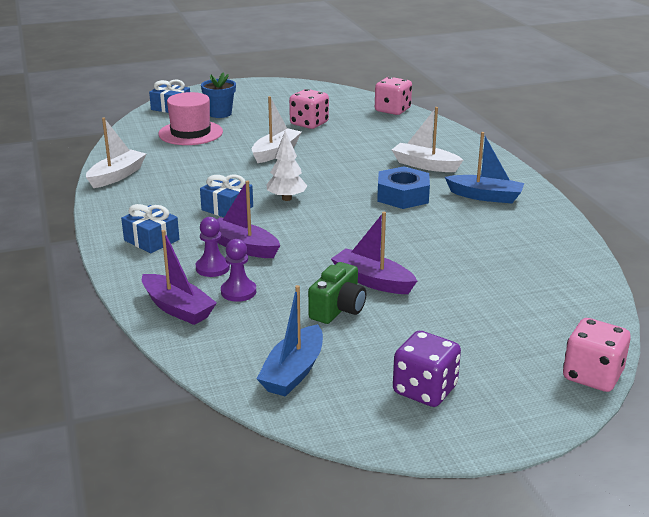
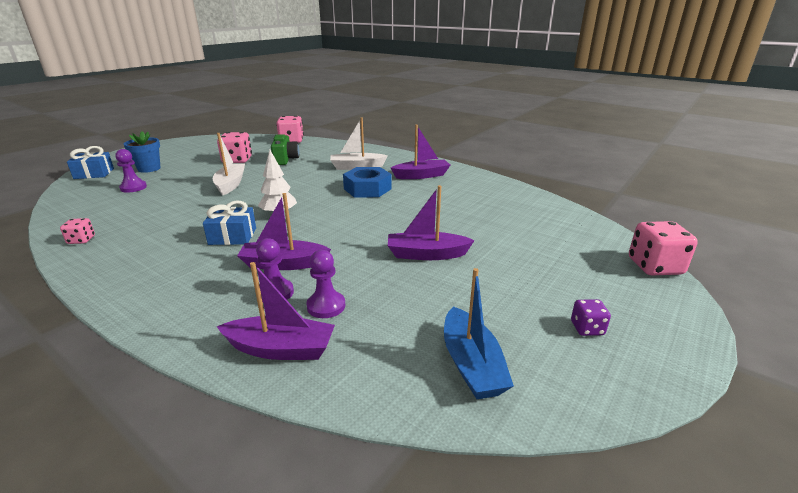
camera: 35 degrees left, 0 degrees up
white boat [86,117,146,188] -> pink dice [60,218,95,244]
blue gift [121,204,179,253] -> none
pink hat [158,92,223,145] -> purple pawn [115,149,147,193]
green camera [308,262,366,324] -> green camera moved to [271,134,299,165]
purple dice [393,331,461,407] -> purple dice [571,299,611,336], size x0.53
blue boat [445,132,524,203] -> purple boat [391,125,450,179]

